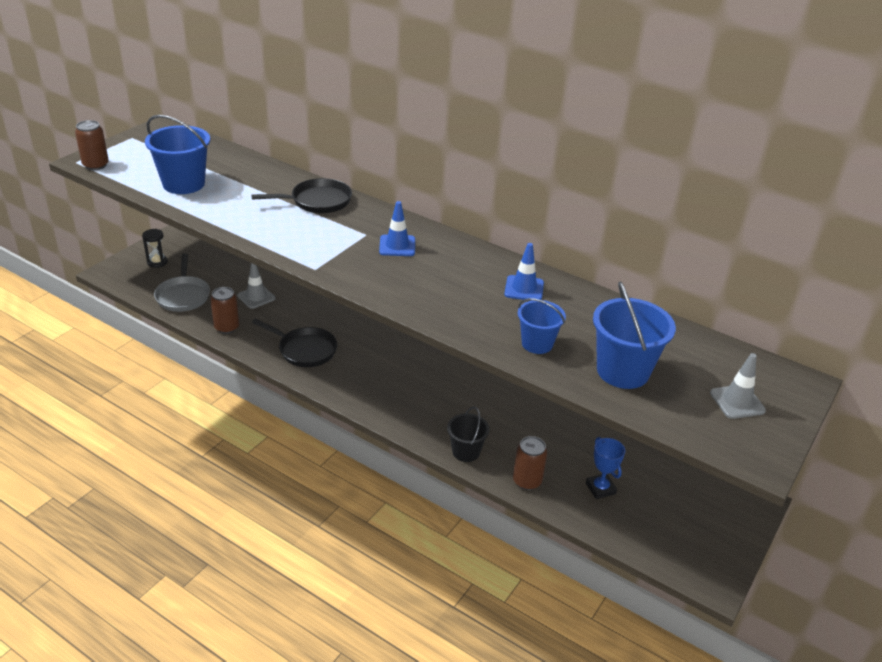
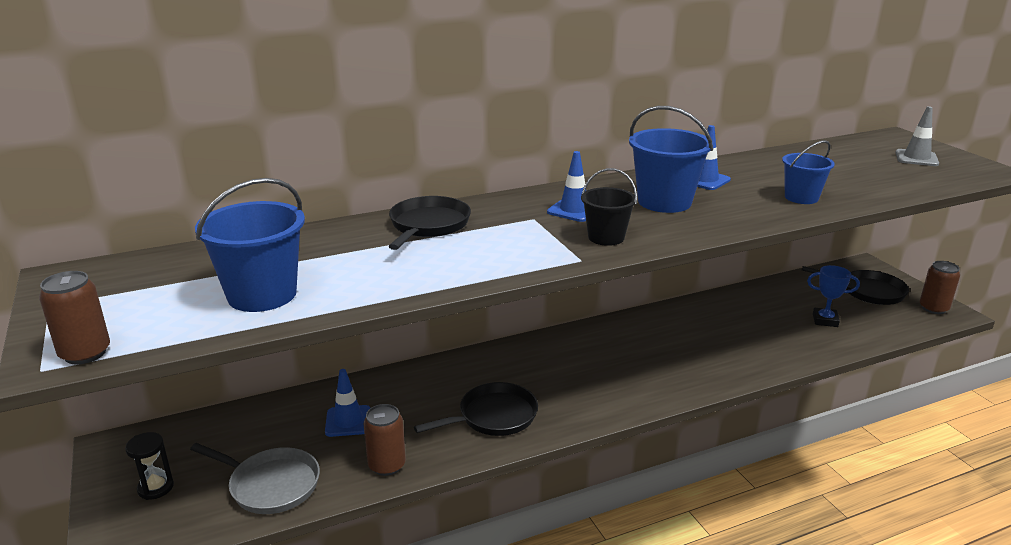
camera: 55 degrees left, 10 degrees down
grey traffic cone [237,263,276,309] -> blue traffic cone [325,369,370,437]
black bucket [447,407,490,462] -> black bucket moved to [581,168,637,246]
brown can [513,436,547,490] -> brown can moved to [920,261,960,314]
blue bucket [593,281,676,389] -> blue bucket moved to [629,106,713,213]
none -> black pan [802,266,909,305]

